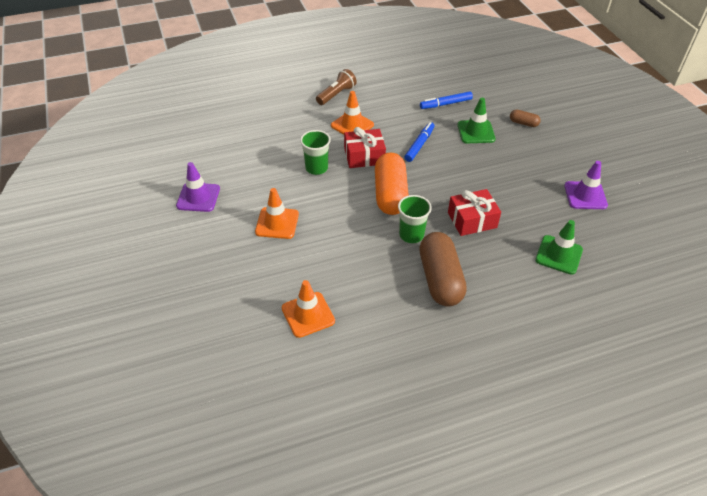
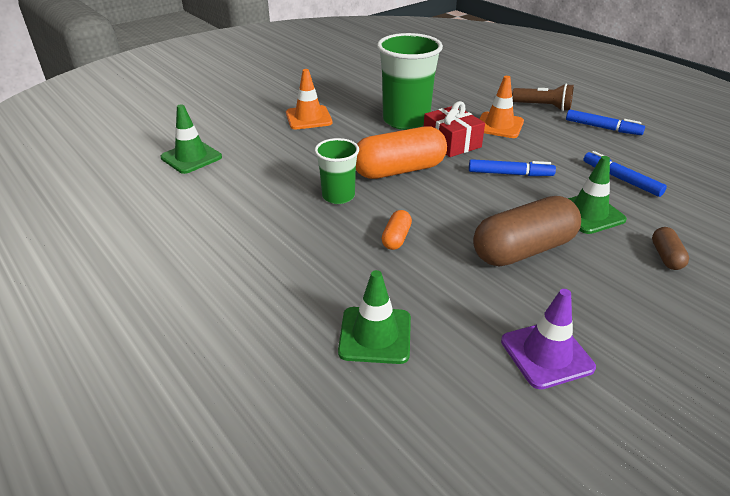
camera: 70 degrees right, 10 degrees down
purple traffic cone [176,162,220,212] -> none
orange traffic cone [282,280,335,338] -> green traffic cone [160,104,222,174]
green cup [300,130,331,175] -> green cup [377,33,443,130], size x1.75
brown capsule [419,232,467,306] -> brown capsule moved to [473,196,581,266]
red gift [448,189,501,236] -> orange capsule [381,210,412,250]
none -> blue marker [566,110,645,135]

